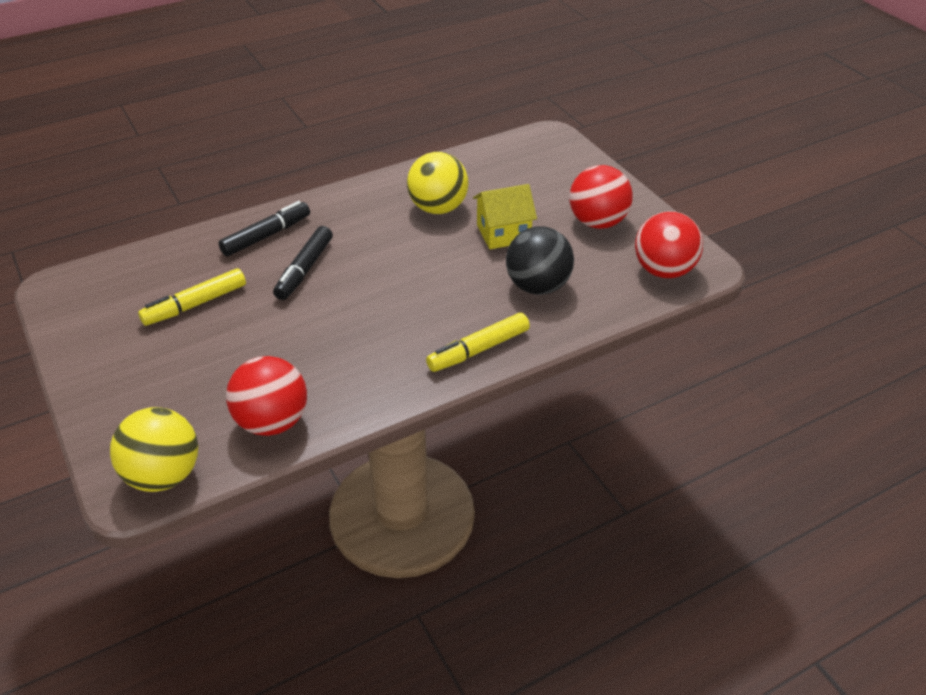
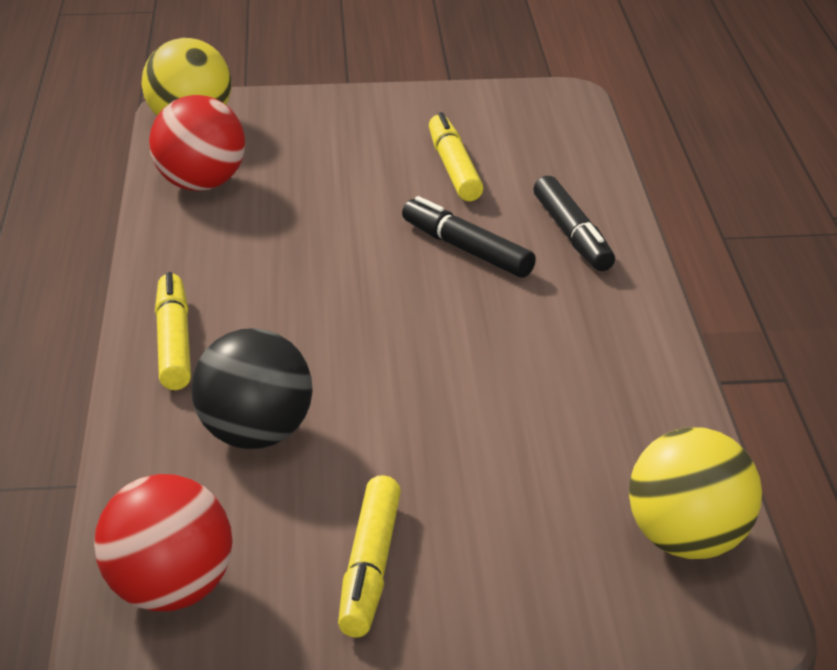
camera: 115 degrees right, 10 degrees down
yellow ball [407,152,468,214] -> yellow ball moved to [629,427,762,559]
yellow house [473,184,537,249] -> none
red ball [569,165,633,229] -> yellow marker [338,475,401,638]

